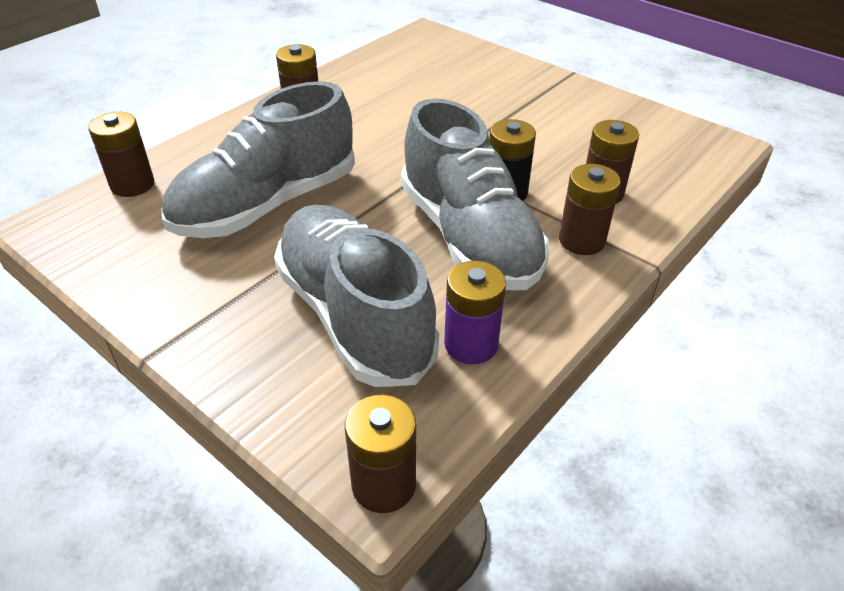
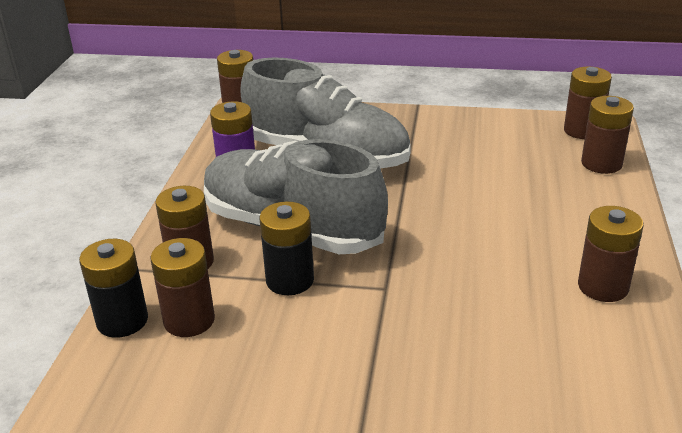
camera: 150 degrees right, 10 degrees down
grey shoe [162,81,355,238] -> none
none -> black battery [79,239,148,338]
none -> brown battery [564,67,612,139]

